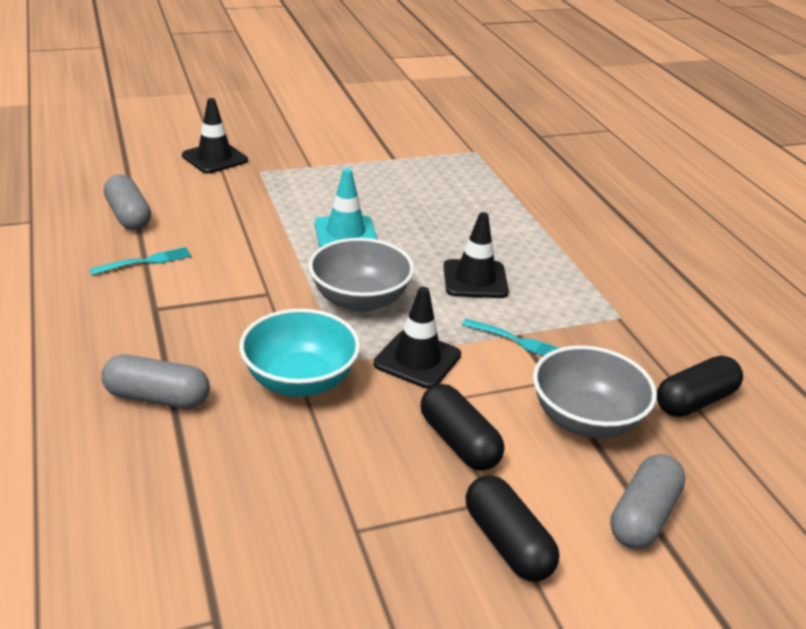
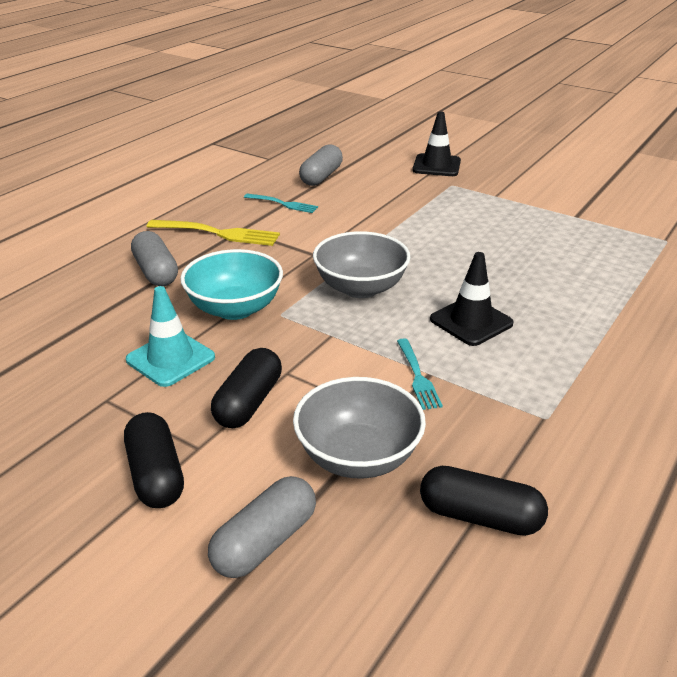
camera: 55 degrees right, 0 degrees up
turquoise traffic cone [315,168,378,247] -> turquoise traffic cone moved to [126,286,215,387]
black traffic cone [373,287,461,389] -> none
black capsule [465,475,559,581] -> black capsule turned 45 degrees counterclockwise [124,412,184,508]
grey capsule [610,454,685,549] -> grey capsule turned 45 degrees counterclockwise [208,476,316,578]
none -> yellow fork [146,220,280,246]

